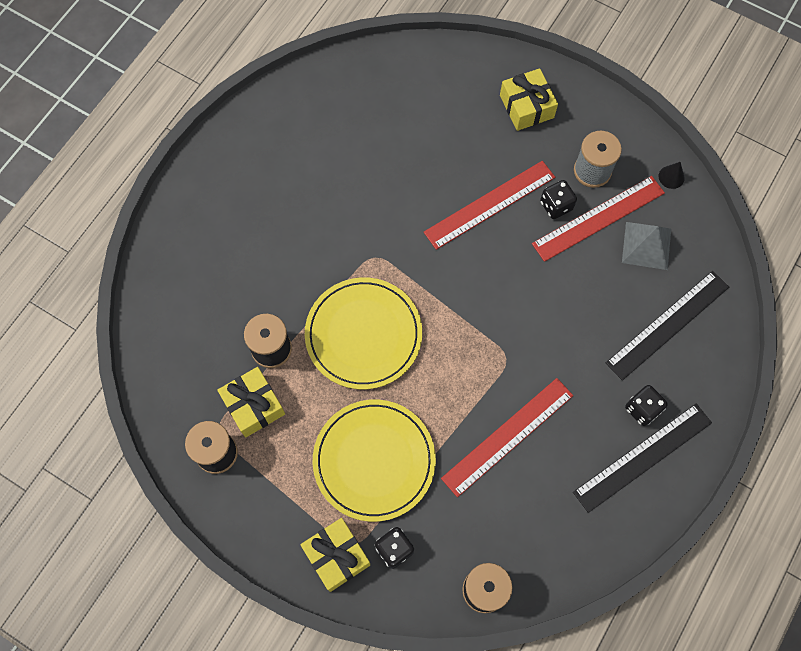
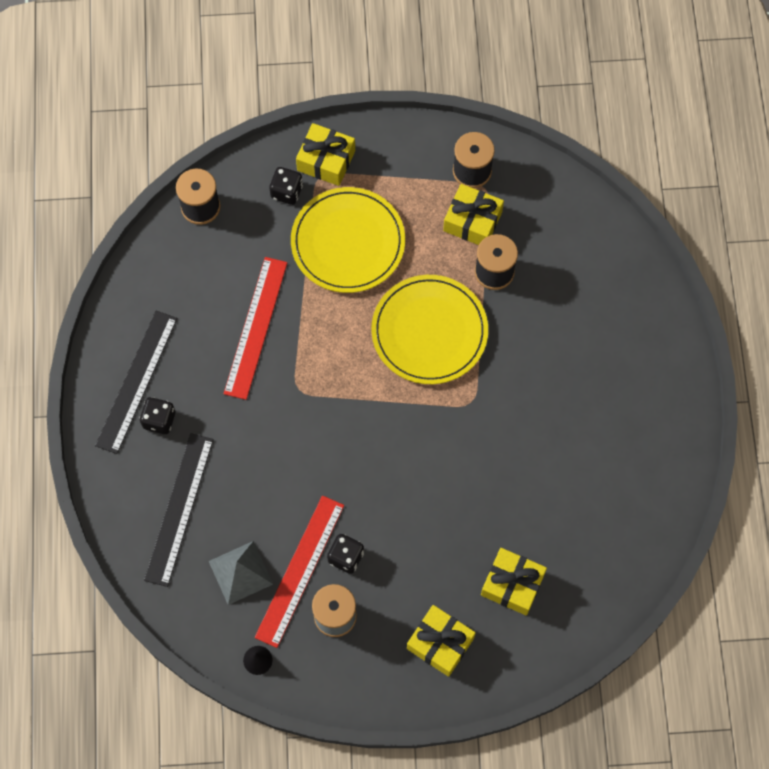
camera: 145 degrees right, 0 degrees up
red ruler [424,161,555,250] -> none
none -> yellow gift [481,548,547,616]

